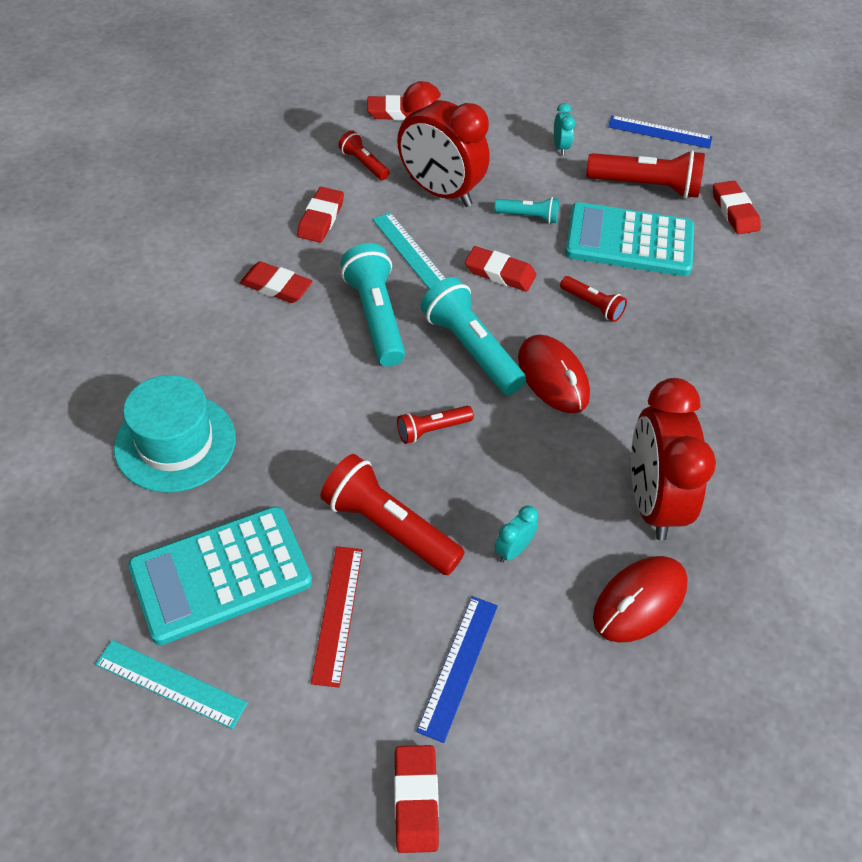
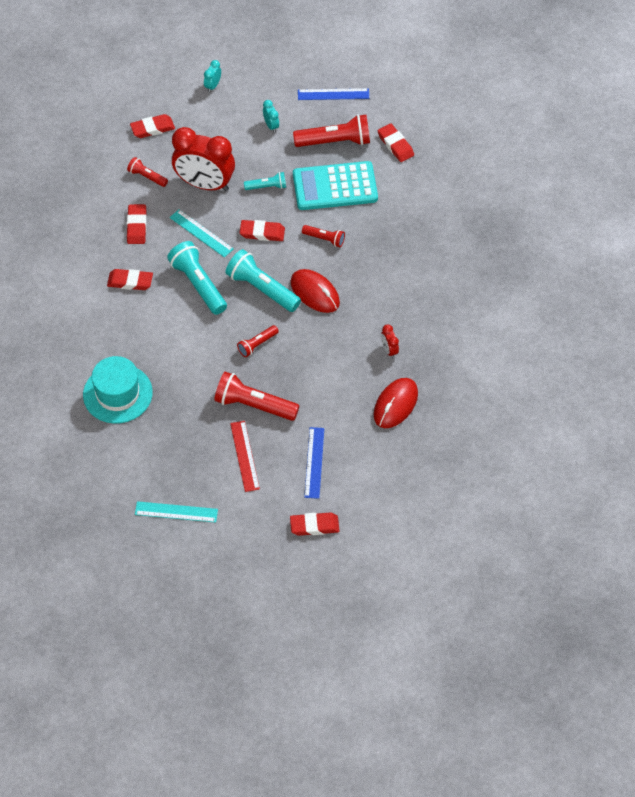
camera: 15 degrees left, 5 degrees up
turquoise calculator [128,506,312,645] -> none
red eraser [394,745,439,853] -> red eraser turned 75 degrees counterclockwise [290,512,339,536]
turquoise clock [495,506,538,563] -> turquoise clock moved to [204,60,221,93]
red clock [631,378,716,541] -> red clock [381,324,399,358], size x0.40

